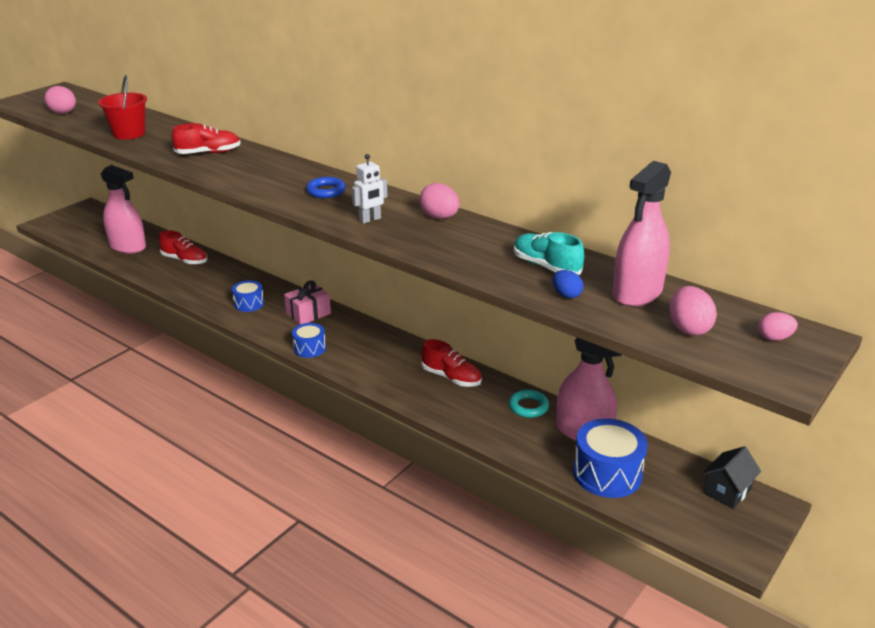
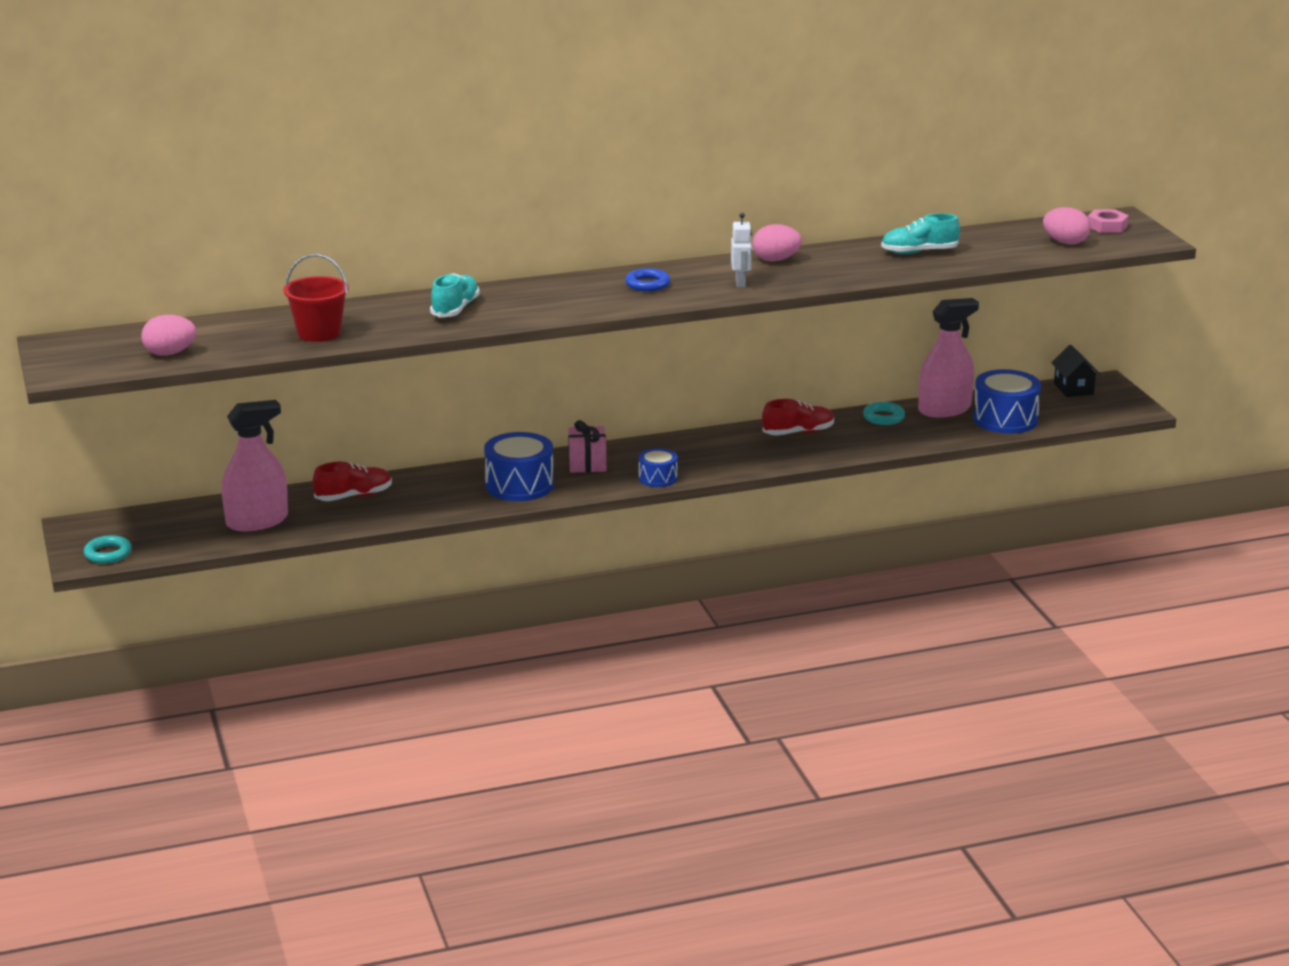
camera: 55 degrees left, 5 degrees down
red shoe [172,123,241,154] -> turquoise shoe [430,273,480,317]
blue drum [232,280,264,312] -> blue drum [484,432,554,501], size x1.75
blue egg [552,270,584,299] -> none
pink spray bottle [612,161,671,307] -> none
pink egg [758,312,798,341] -> pink nut [1088,209,1129,233]
none -> turquoise ring [84,535,132,564]

